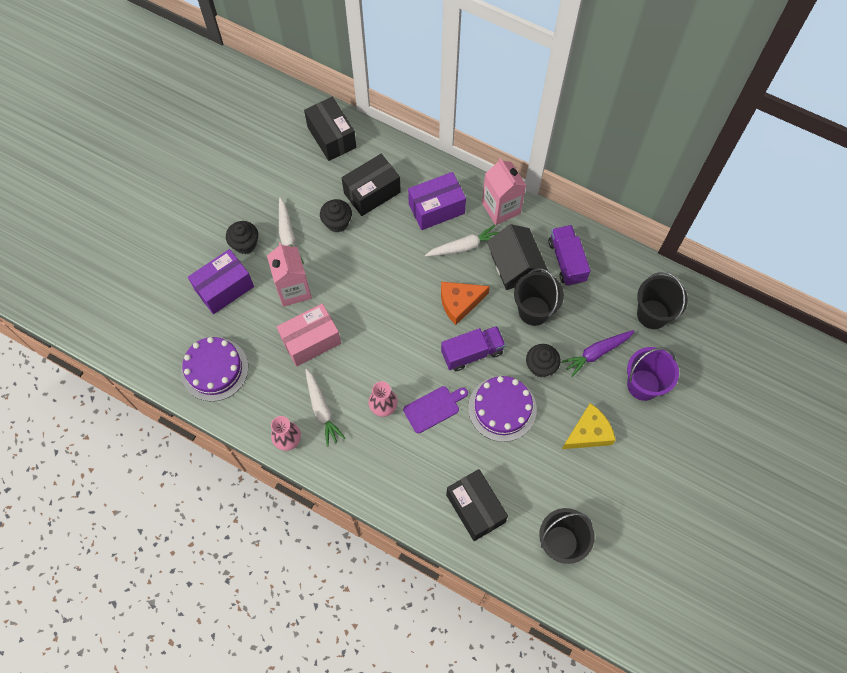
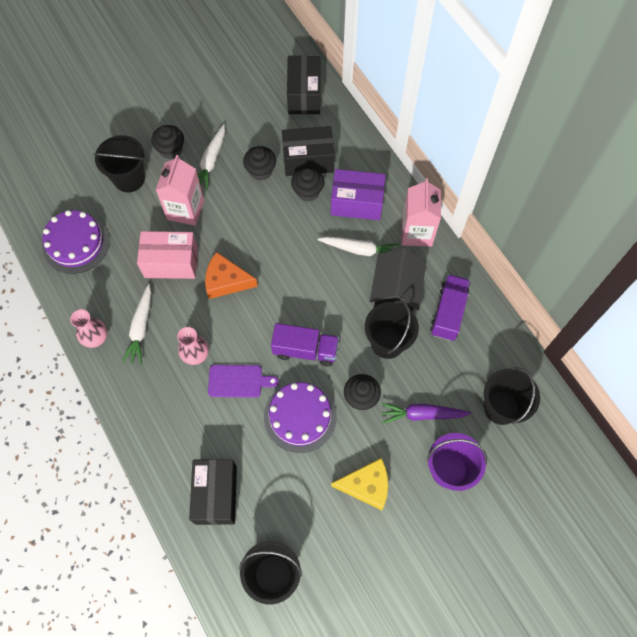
camera: 30 degrees right, 0 degrees up
purple box [188,249,254,314] -> black bucket [93,135,145,192]
orange cheese [441,281,490,325] -> orange cheese moved to [205,252,258,299]
none -> black cupcake [291,167,324,202]

